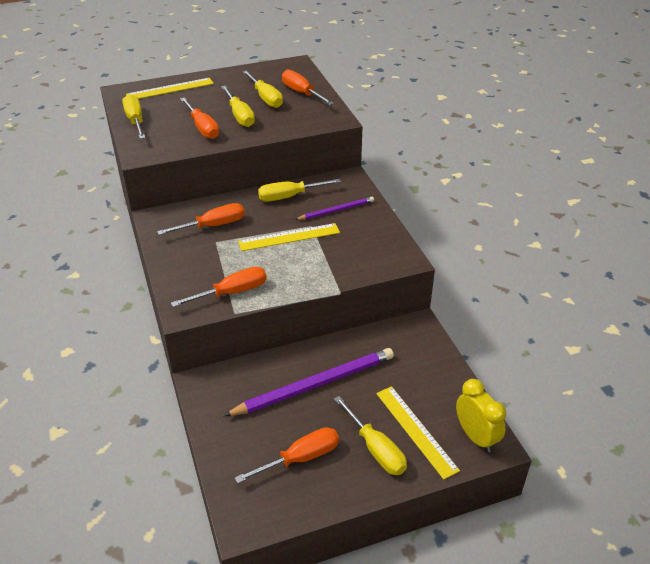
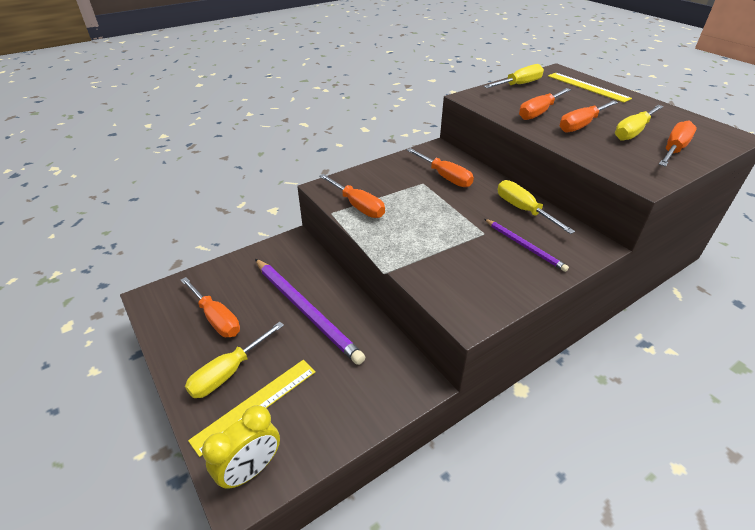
camera: 75 degrees right, 0 degrees up
yellow screwdriver [221,85,255,127] -> orange screwdriver [559,101,618,133]
yellow ruler [238,223,340,251] -> none

